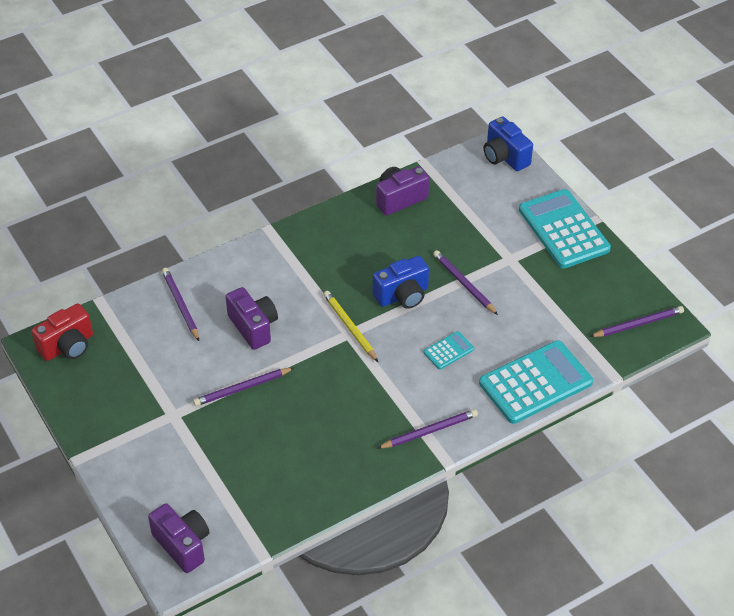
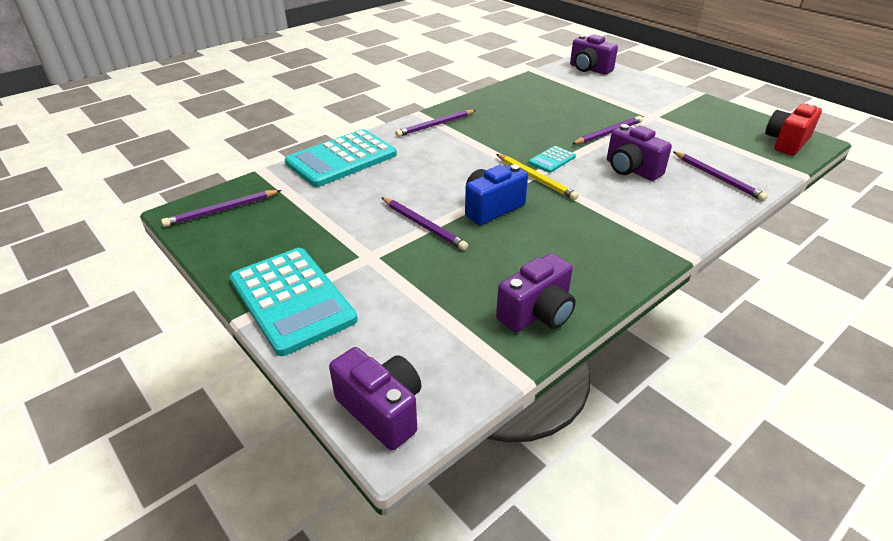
camera: 170 degrees right, 10 degrees down
turquoise calculator [423,331,474,370] -> turquoise calculator moved to [529,146,576,173]
blue camera [484,116,533,171] -> purple camera [329,347,421,450]

